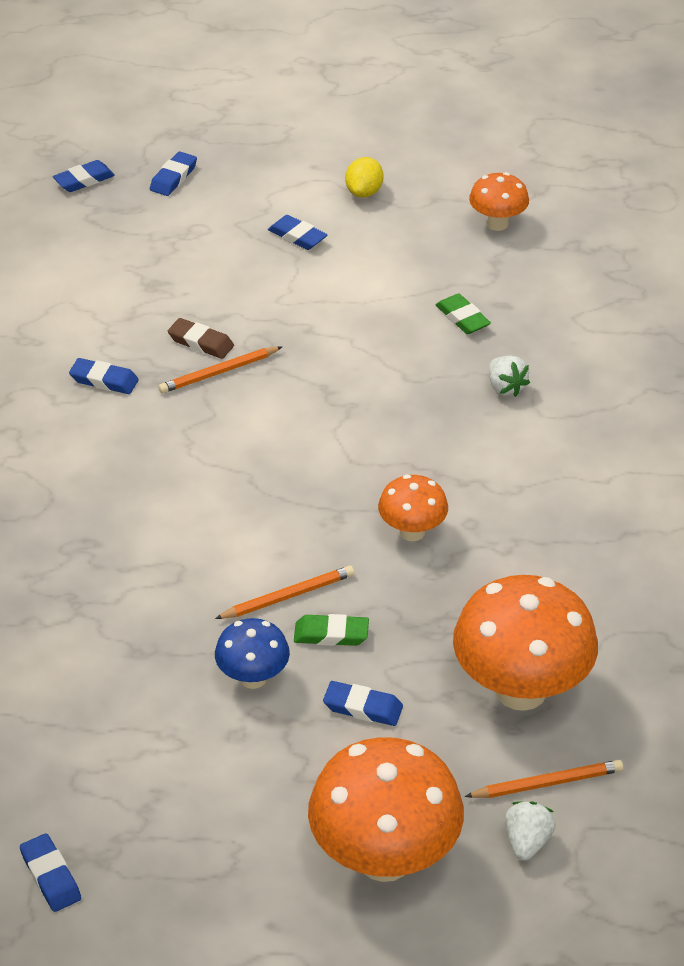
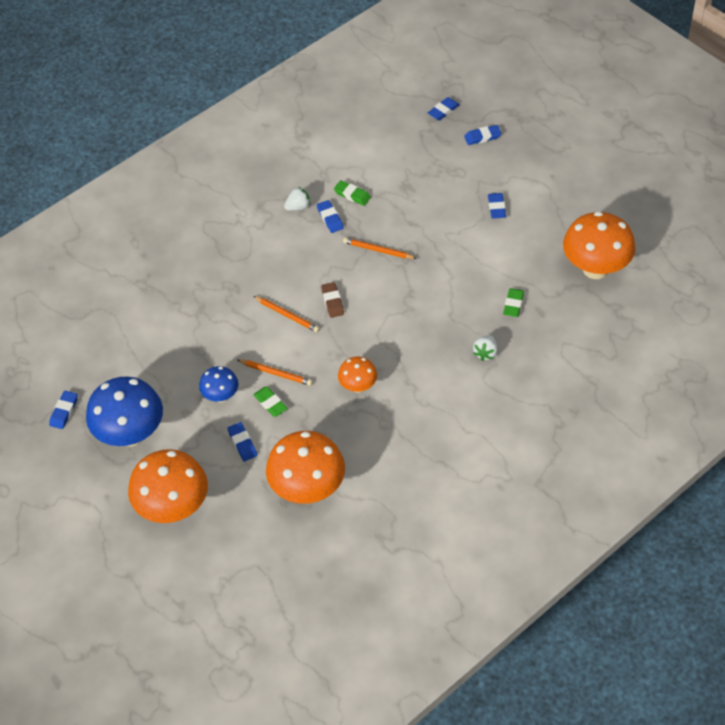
camera: 50 degrees right, 10 degrees up
blue eraser [53,160,115,192] -> blue eraser turned 60 degrees counterclockwise [428,97,460,121]
brown eraser [168,318,234,359] -> brown eraser moved to [321,282,344,318]
yellow lemon [345,157,383,198] -> none
orange pencil [465,760,623,798] -> orange pencil moved to [253,296,320,332]
orange mushroom [469,172,529,231] -> orange mushroom [563,211,636,279], size x1.90
white strawberry [505,801,556,861] -> white strawberry moved to [284,187,311,211]
none -> blue mushroom [86,376,163,446]
none -> green eraser [334,180,371,206]

